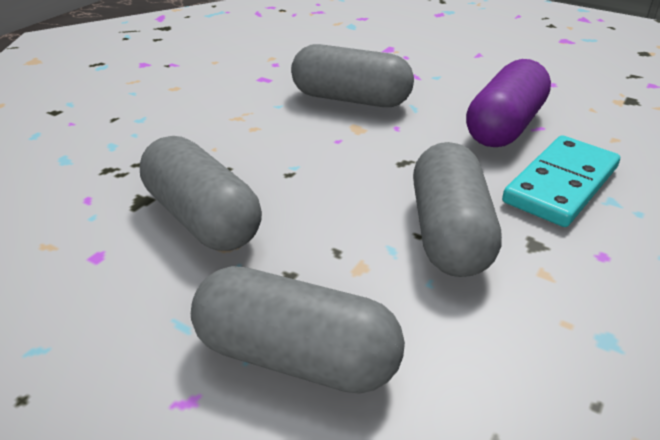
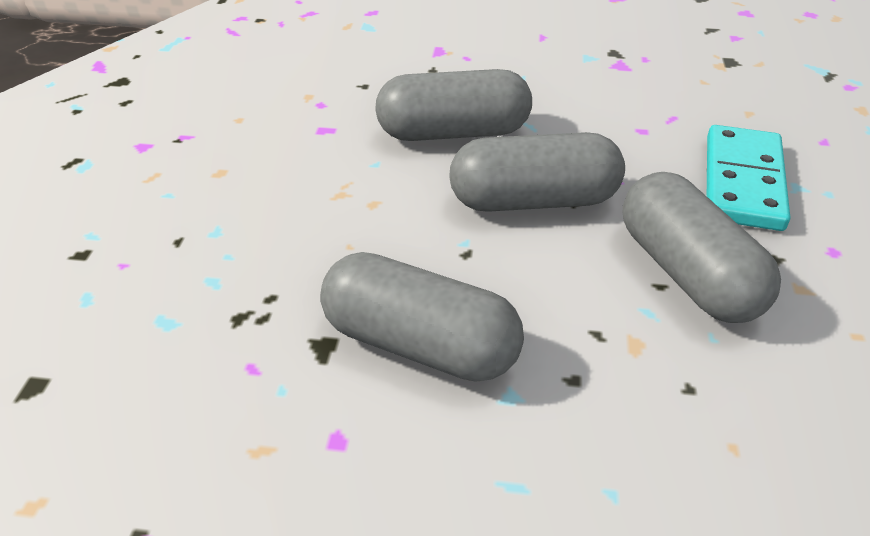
camera: 25 degrees left, 5 degrees up
grey capsule [191,266,405,394] -> grey capsule moved to [449,132,625,212]
purple capsule [466,59,551,147] -> none

